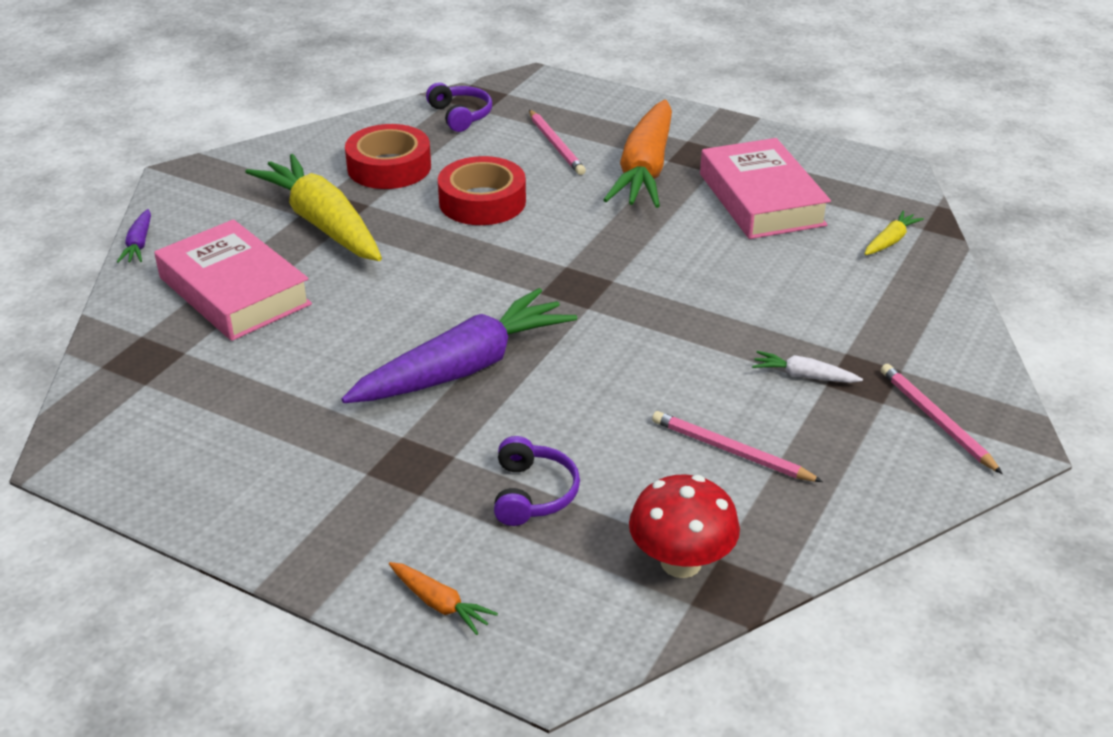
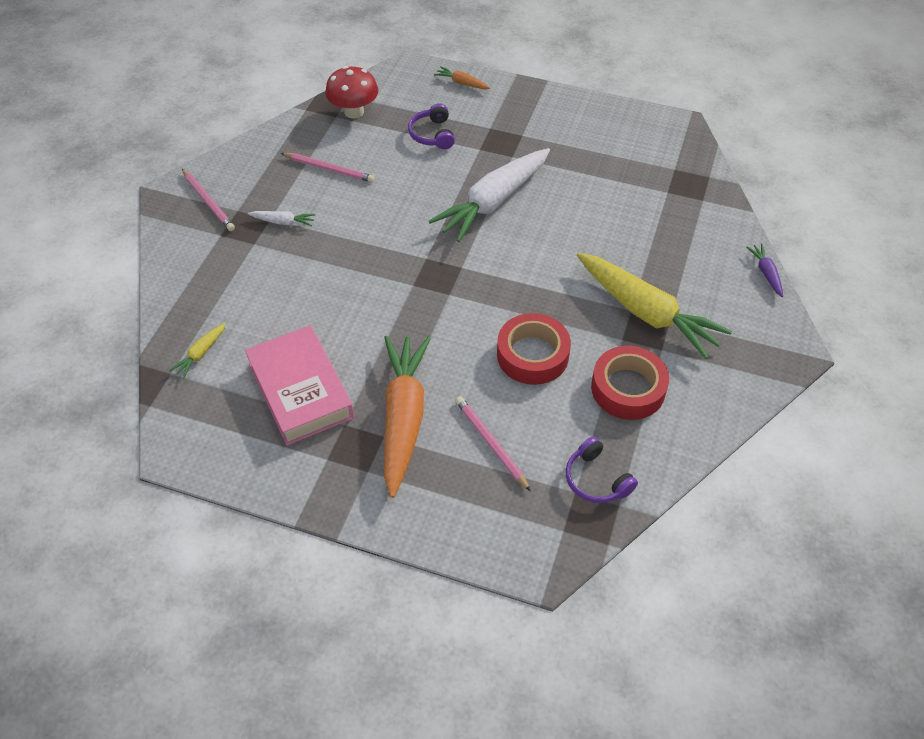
camera: 170 degrees right, 15 degrees up
pink book [154,219,312,341] -> none
purple carrot [342,288,577,403] -> white carrot [429,148,550,242]

